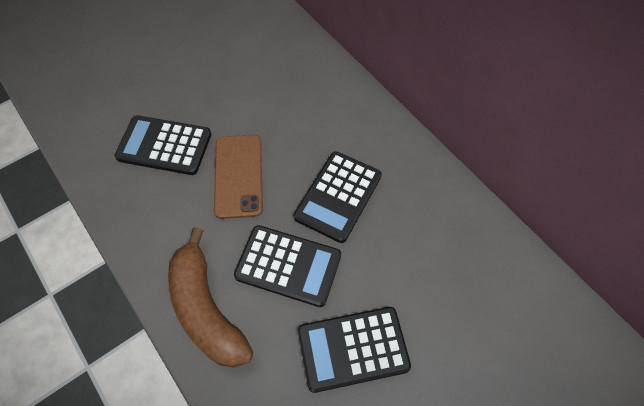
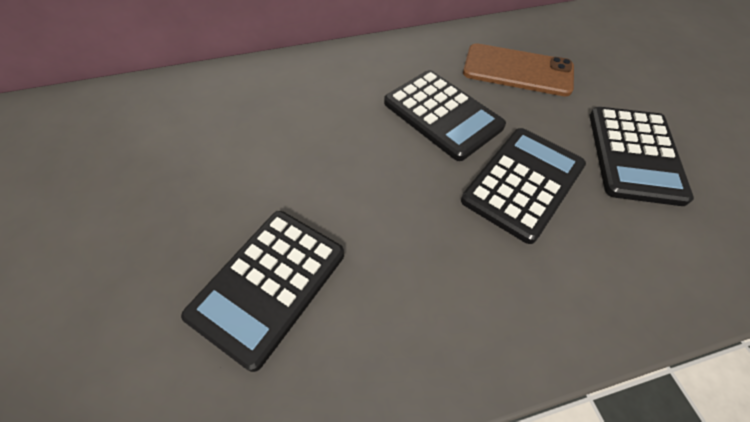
camera: 70 degrees left, 5 degrees down
brown banana [168,227,253,368] -> none
brown phone [214,135,263,219] -> brown phone moved to [463,43,574,96]

